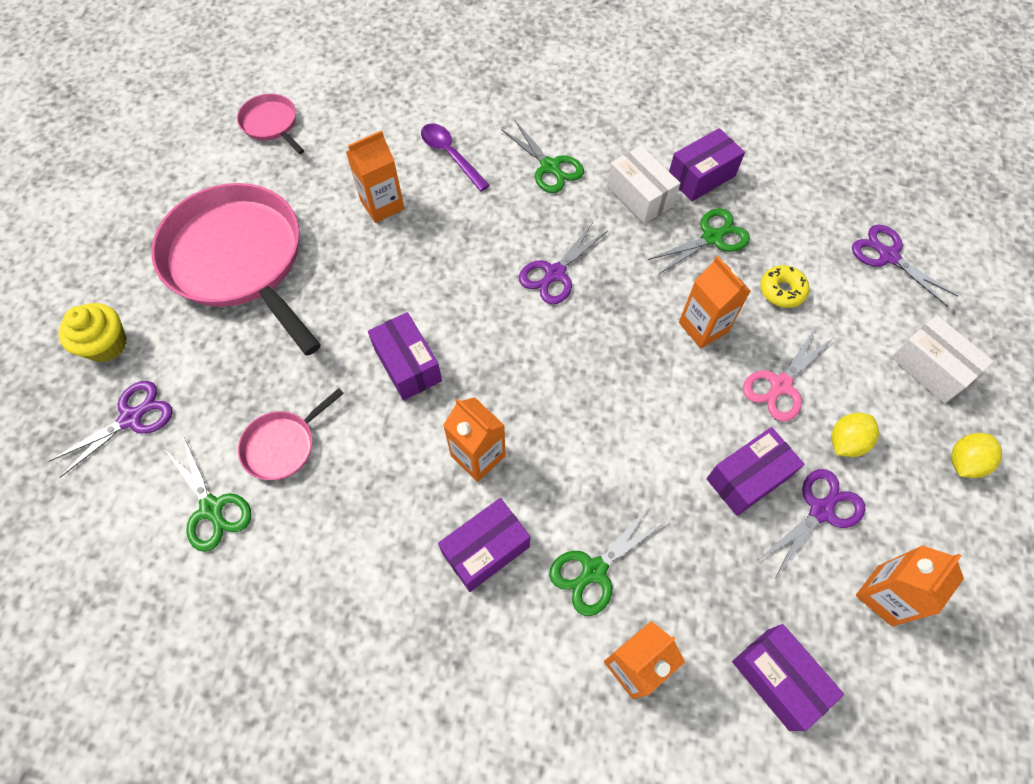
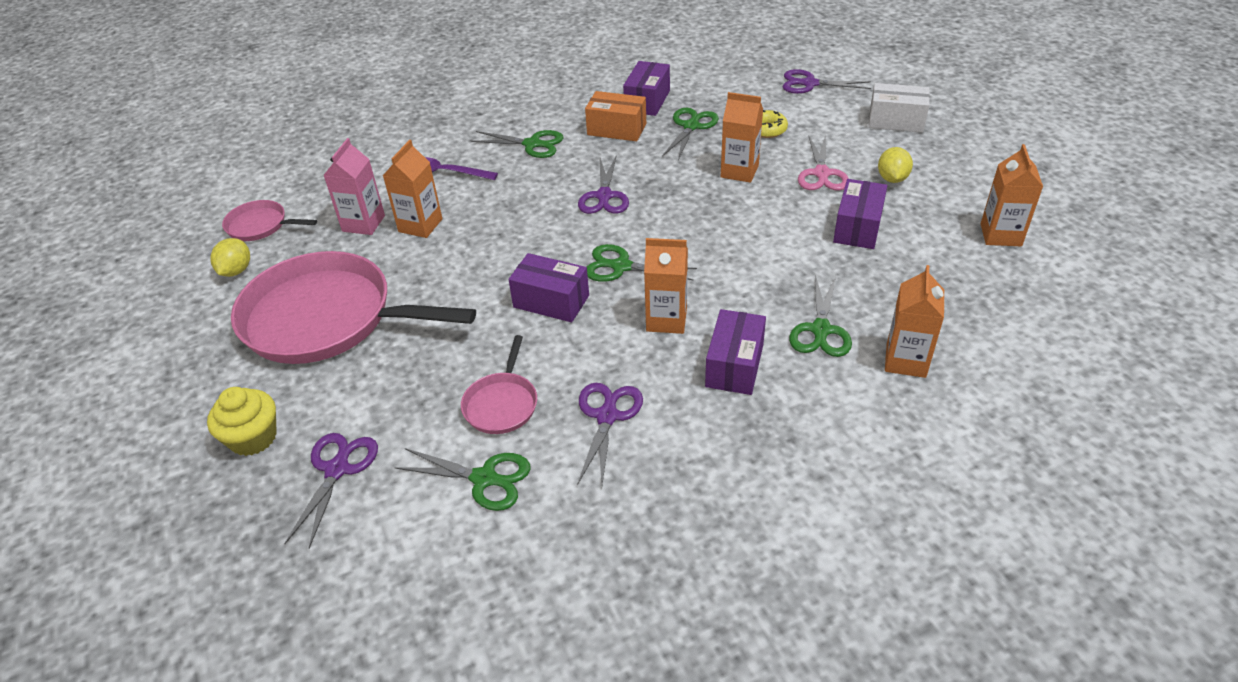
camera: 35 degrees left, 20 degrees down
white box [607,145,680,224] -> orange box [585,91,646,141]
purple box [732,624,844,731] -> none
purple scissors [760,469,865,577] -> purple scissors moved to [578,383,643,485]
yellow lemon [951,433,1002,478] -> yellow lemon moved to [210,238,250,277]
none -> pink carton [323,138,385,235]
none -> green scissors [587,244,697,282]

